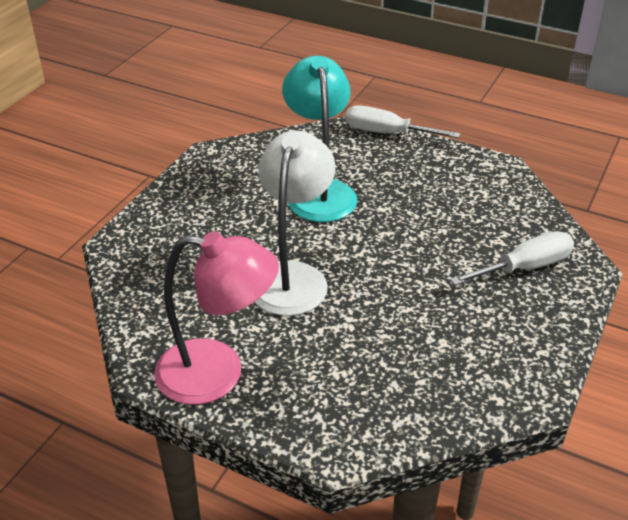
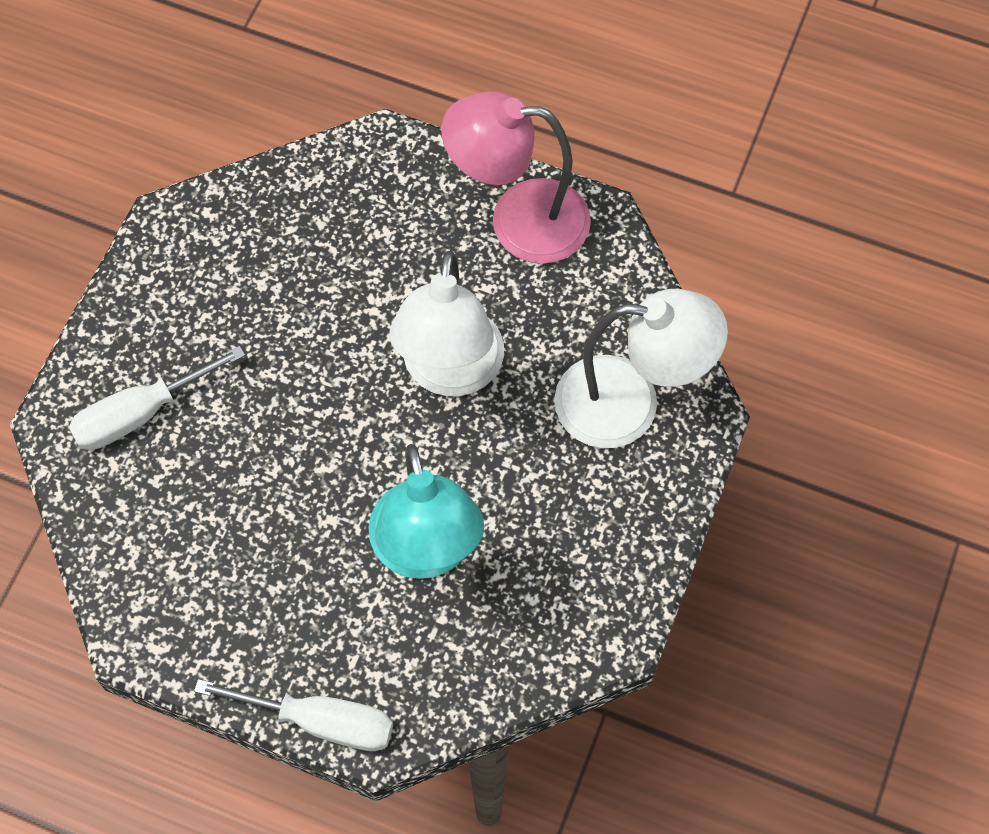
camera: 175 degrees right, 25 degrees up
none -> white lamp [554,289,728,448]

